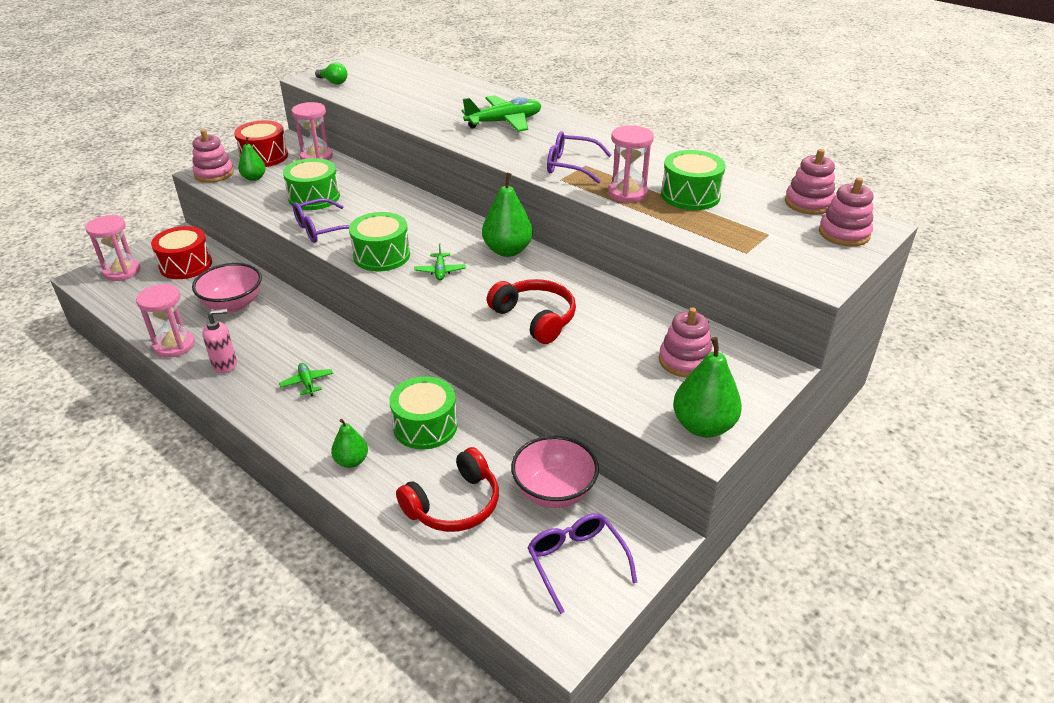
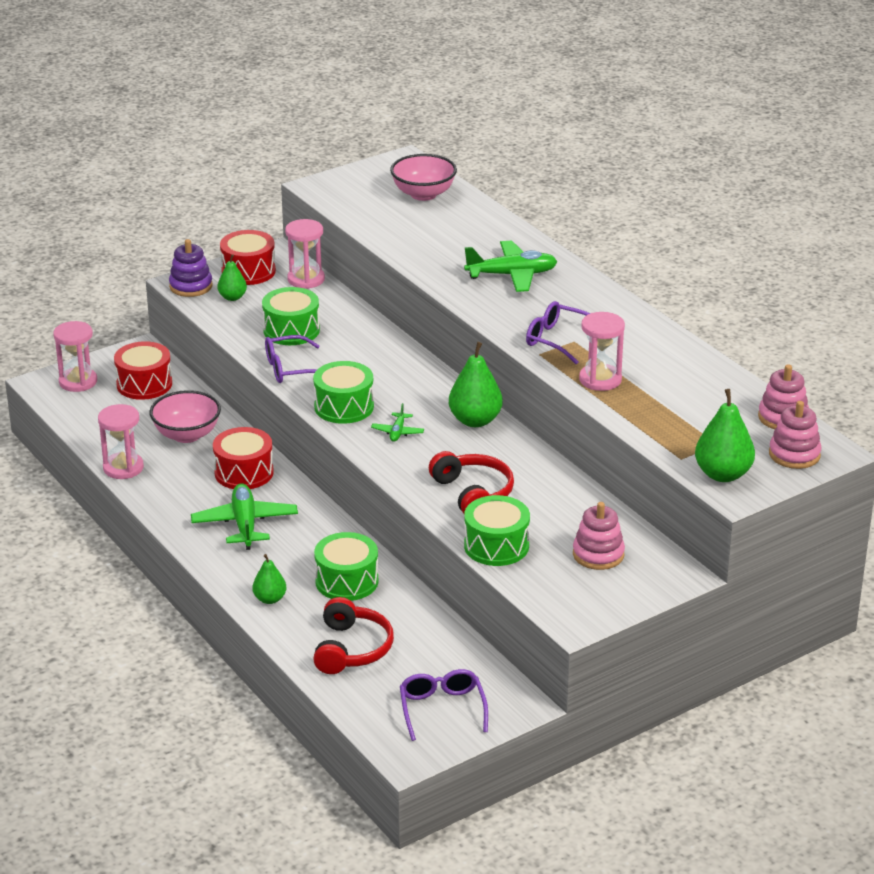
camera: 15 degrees right, 5 degrees down
pink stacking toy [192,129,234,183] -> purple stacking toy [169,239,213,297]
pink soap dispenser [202,309,237,374] -> none
green plane [279,363,333,396] -> green plane [191,483,298,550], size x1.99
green light bulb [315,62,347,85] -> none
red headphones [396,447,499,532] -> red headphones turned 60 degrees counterclockwise [313,597,394,674]
pink bowl [511,436,599,508] -> pink bowl moved to [390,154,457,201]
green drum [661,150,726,210] -> green drum moved to [464,495,530,566]
green pear [673,337,742,438] -> green pear moved to [695,389,755,482]
none -> red drum [213,427,274,489]

